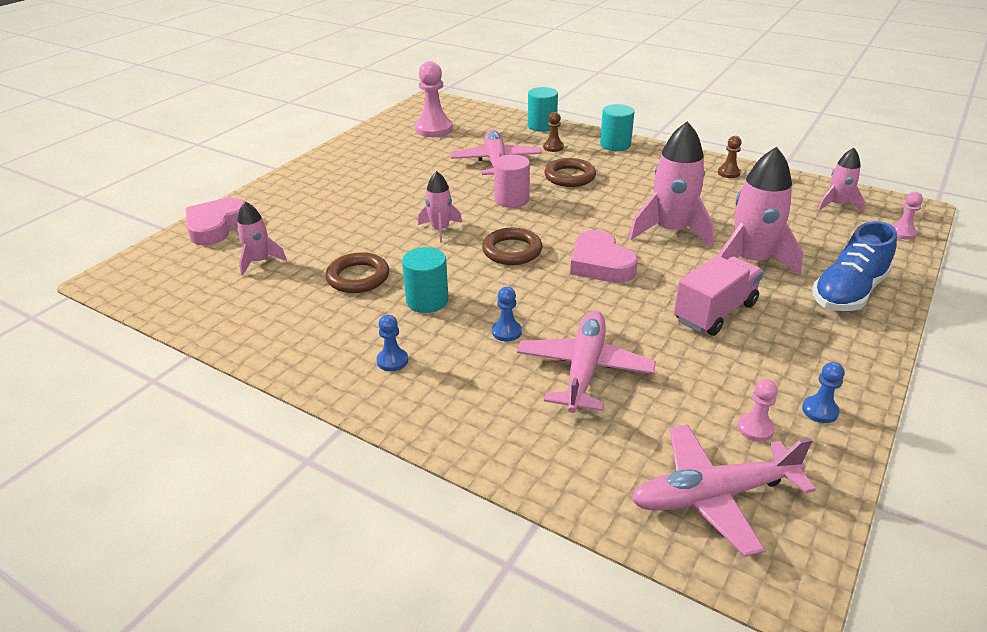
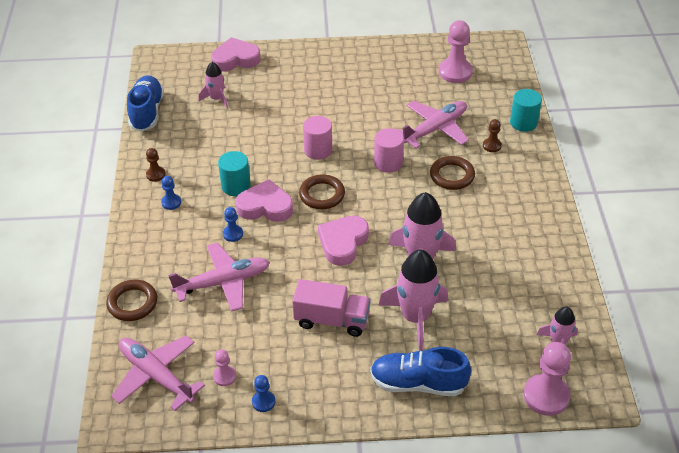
camera: 55 degrees right, 10 degrees up
brown ring [326,252,389,293] -> brown ring moved to [106,279,157,321]
pink rocket [418,171,462,243] -> pink cylinder [303,116,332,160]
turquoise cylinder [600,104,634,151] -> none
brown pawn [718,136,742,178] -> brown pawn moved to [146,148,166,182]
pink pawn [892,192,923,240] -> pink pawn [523,342,571,416], size x1.94
none -> blue shoe [127,75,164,132]
none -> pink heart [236,179,293,222]

